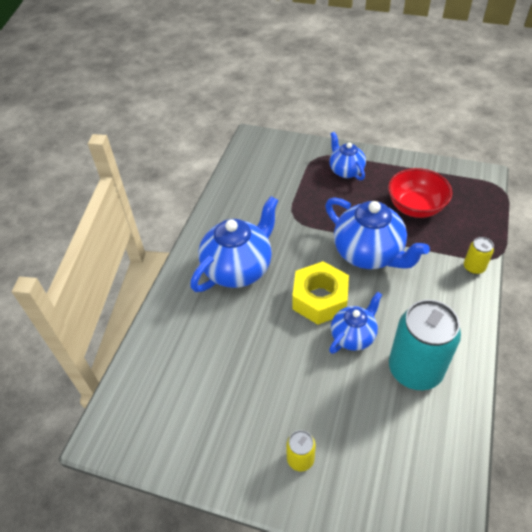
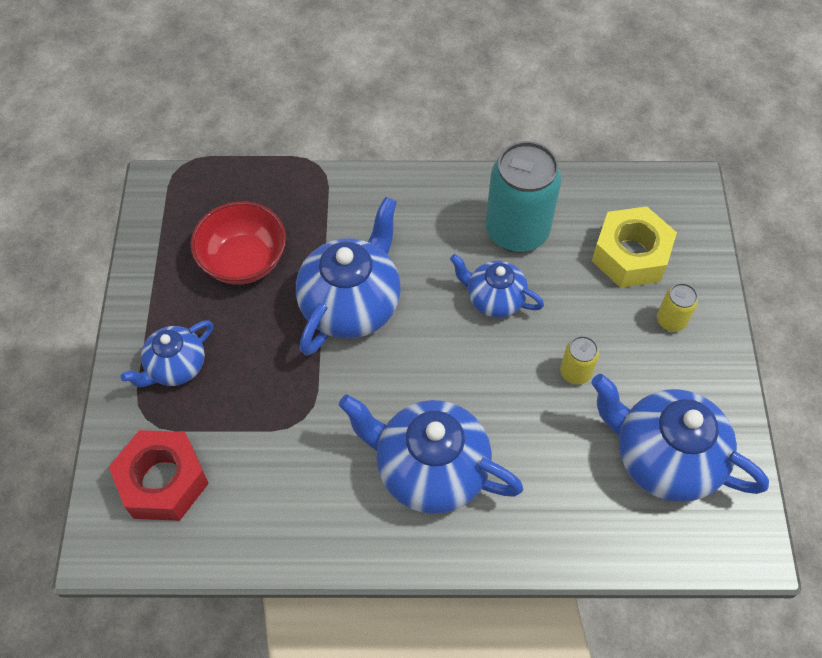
camera: 110 degrees left, 10 degrees up
yellow nut [292,261,349,325] -> yellow nut moved to [592,206,677,288]
yellow can [464,237,494,274] -> yellow can moved to [560,336,599,385]
none -> red nut [109,430,209,521]
none -> blue teapot [591,374,769,502]

